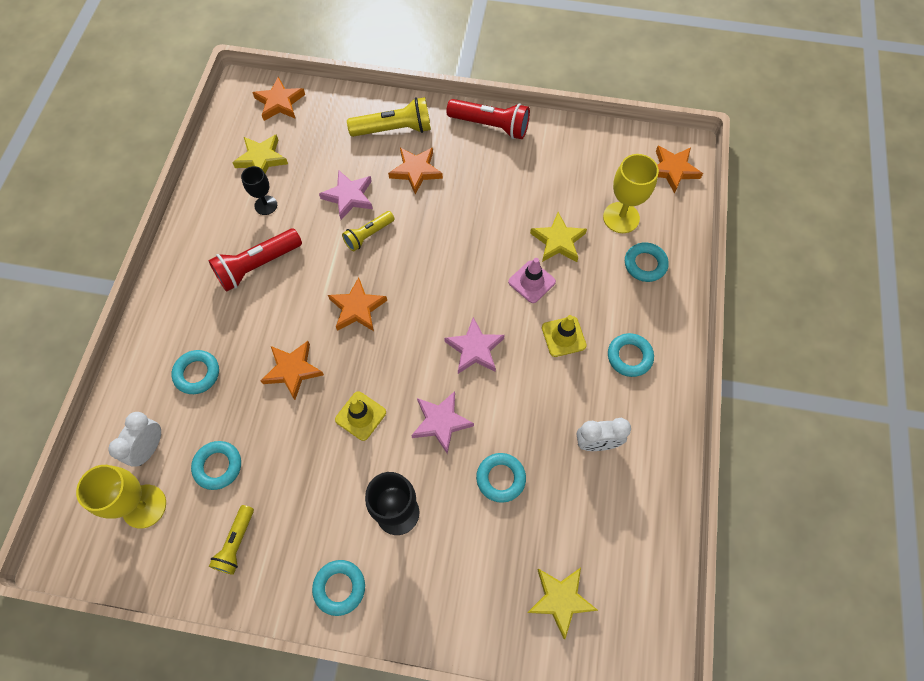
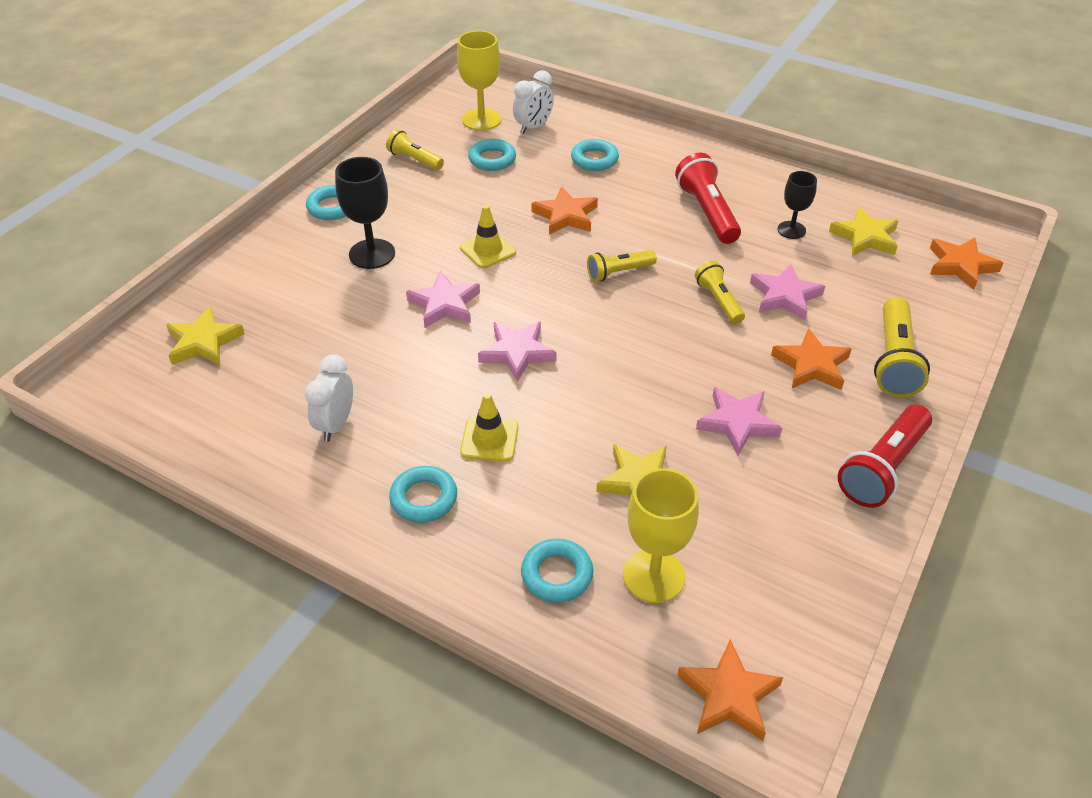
camera: 110 degrees right, 20 degrees down
white clock [108,412,161,467] -> white clock turned 90 degrees clockwise [513,70,554,134]
orange star [328,277,387,331] -> yellow flashlight [587,250,657,282]
turquoise ring [476,453,526,503] -> none
pink traffic cone [508,258,556,303] -> none
none -> pink star [696,387,782,456]

